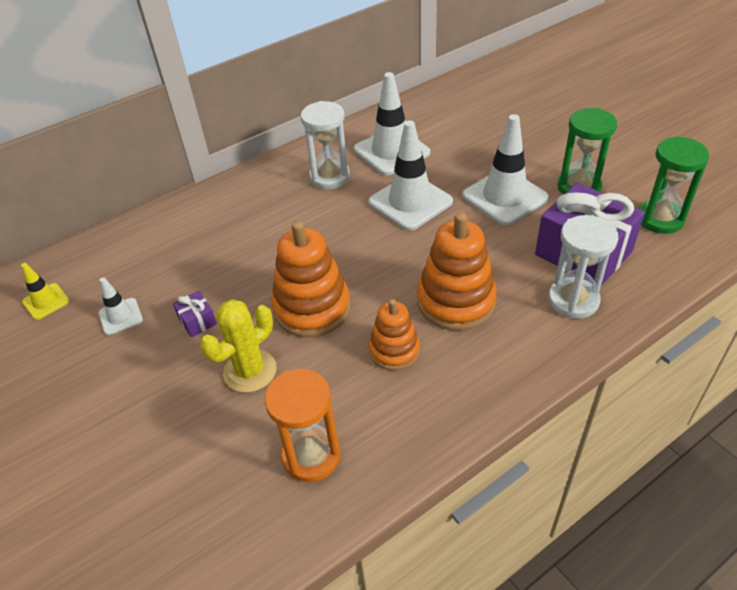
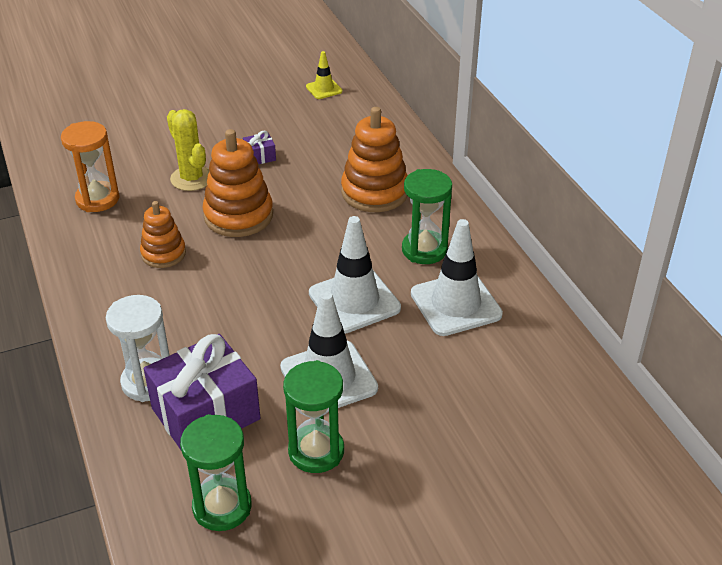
camera: 100 degrees right, 5 degrees down
white traffic cone [99,277,143,335] -> none
white hourglass [301,101,350,189] -> green hourglass [402,169,452,264]
orange stacking toy [417,212,497,331] -> orange stacking toy moved to [341,107,408,212]

